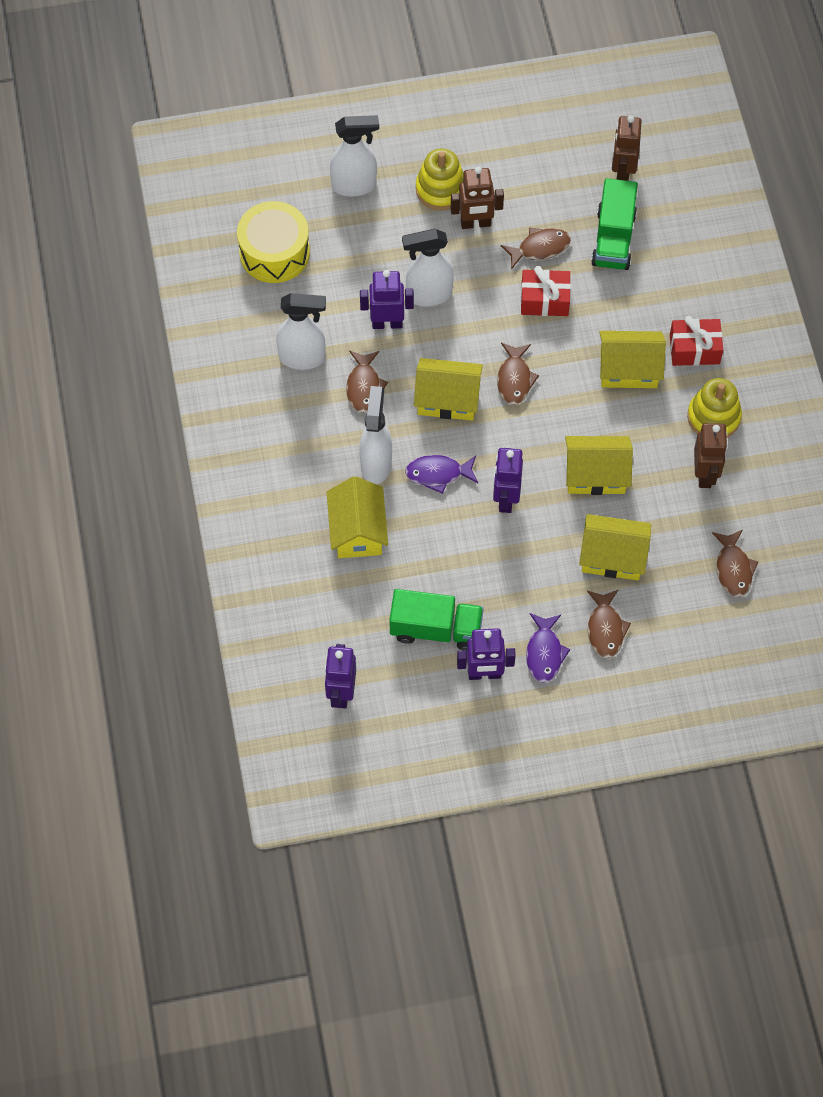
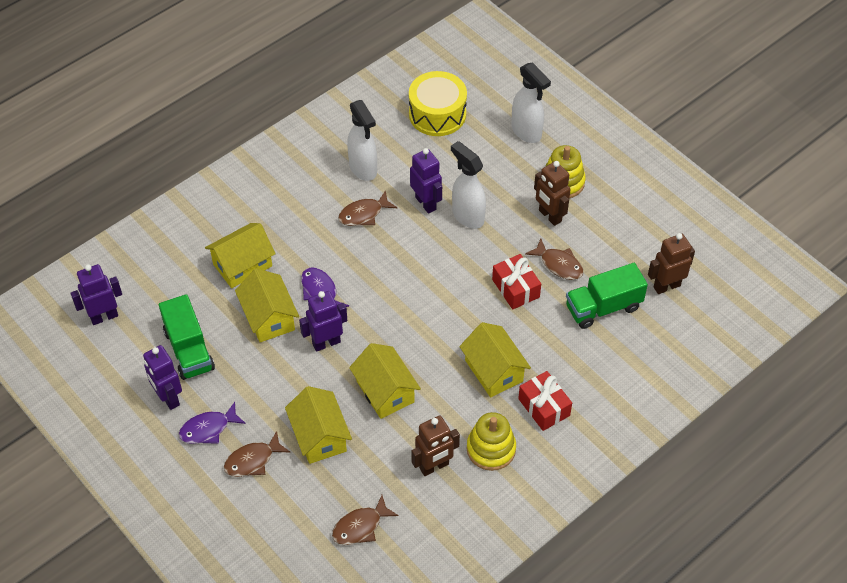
camera: 60 degrees right, 10 degrees down
white spray bottle [359,386,392,484] -> none
yellow house [414,358,483,421] -> yellow house moved to [235,268,299,342]
brown fish [497,343,539,405] -> none

